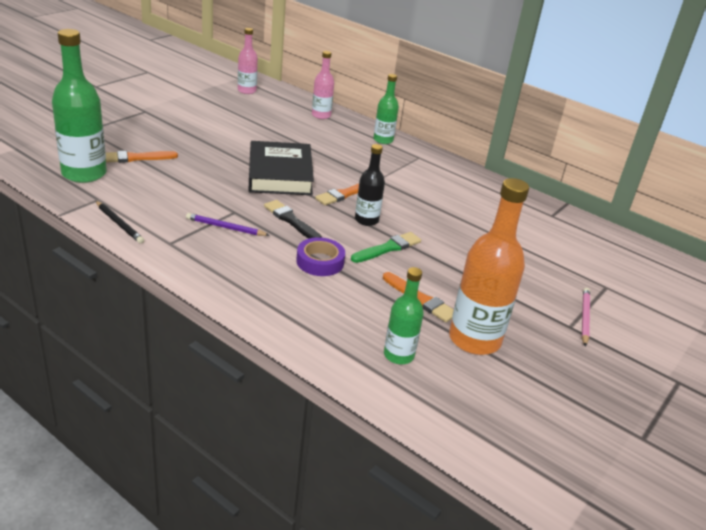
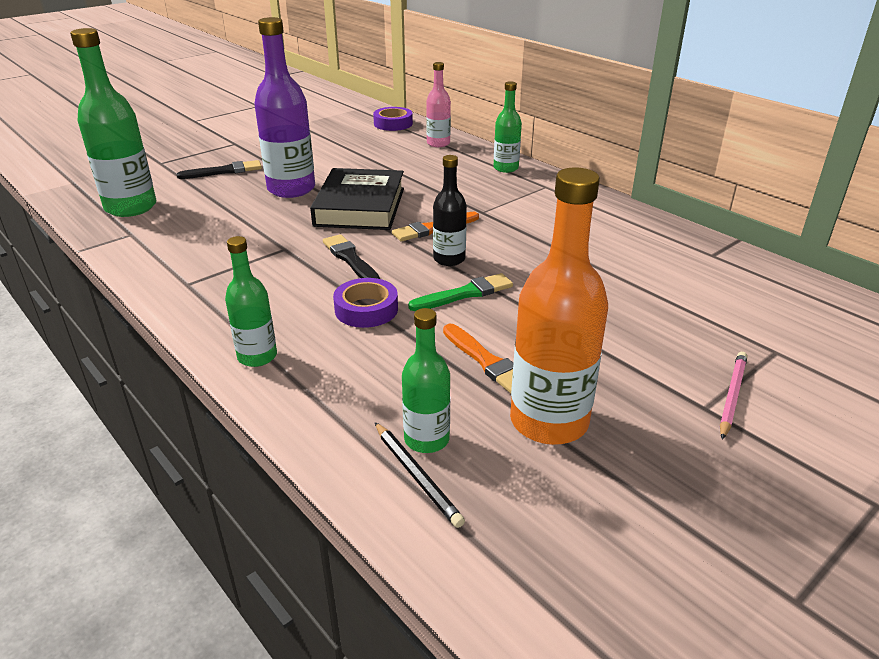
camera: 15 degrees right, 0 degrees up
black pencil [96,201,144,244] -> black pencil moved to [375,422,465,528]
orange brush [106,151,178,163] -> none
purple pencil [186,213,270,236] -> none
pink bottle [238,28,258,94] -> none
none -> black brush [177,160,262,179]
none -> green bottle [225,236,277,367]
none -> purple bottle [254,17,315,198]
none -> purple tape [373,107,413,131]

